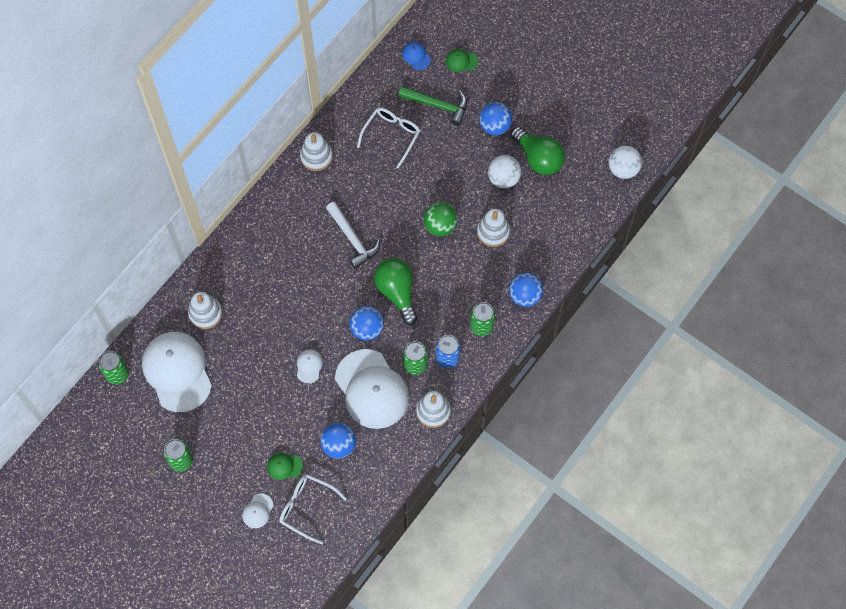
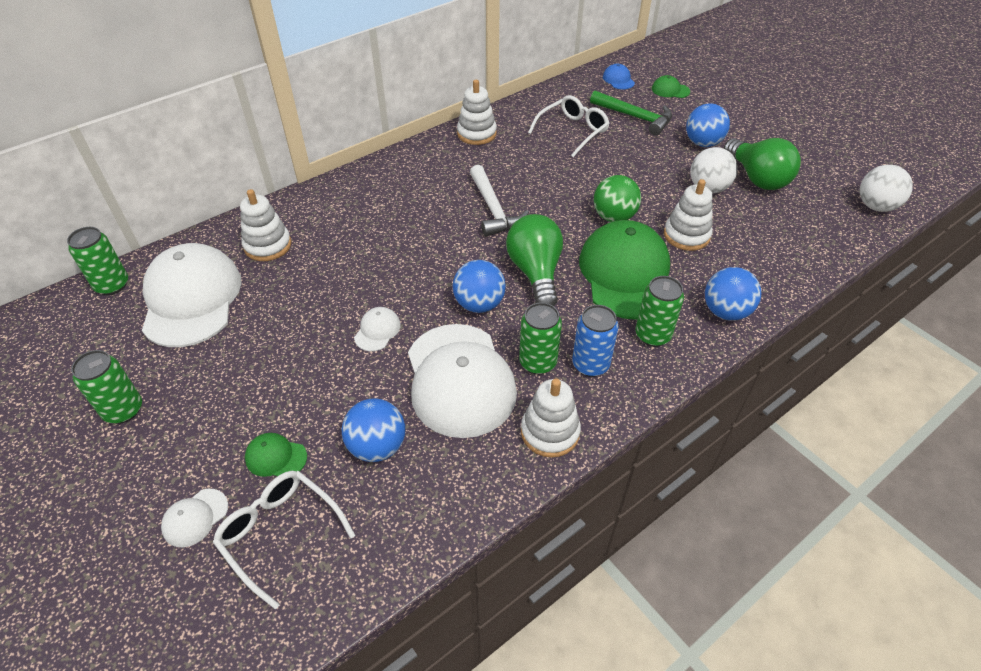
camera: 15 degrees right, 20 degrees down
none -> green cap [579,220,670,320]

